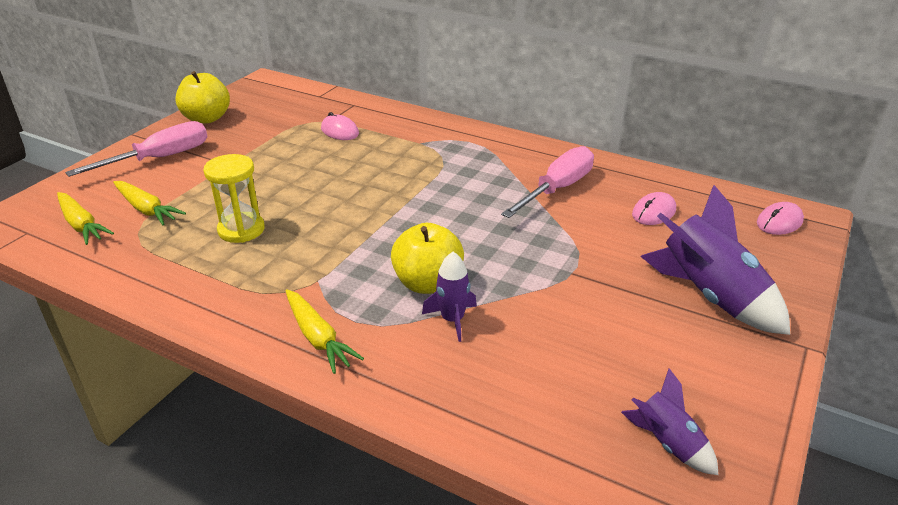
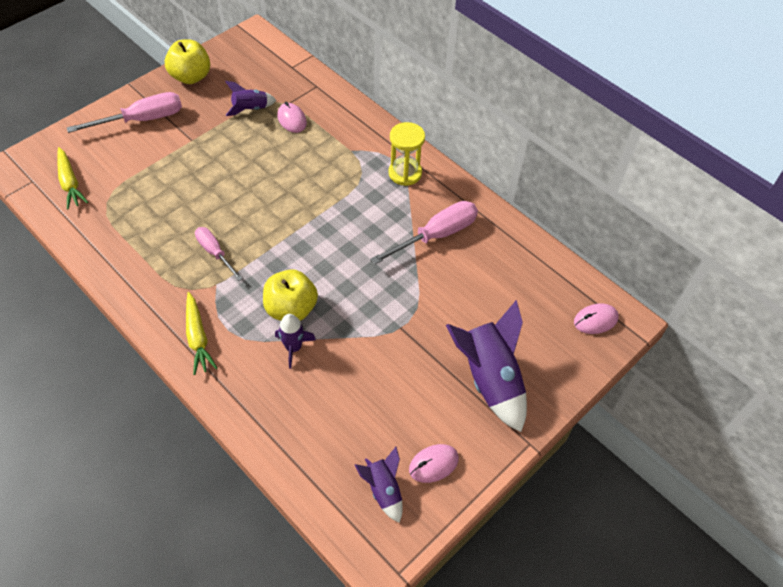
camera: 15 degrees right, 20 degrees up
yellow carrot [113,181,186,225] -> none
yellow hourglass [203,154,265,243] -> yellow hourglass moved to [388,122,425,186]
pink mouse [632,192,676,225] -> pink mouse moved to [409,444,459,483]
none -> pink screwdriver [195,227,243,281]
none -> purple rocket [225,81,276,116]

